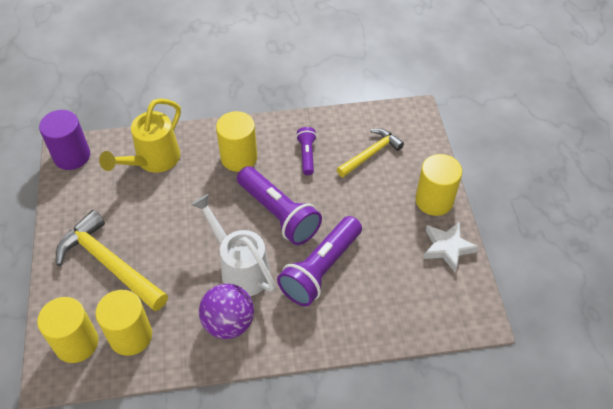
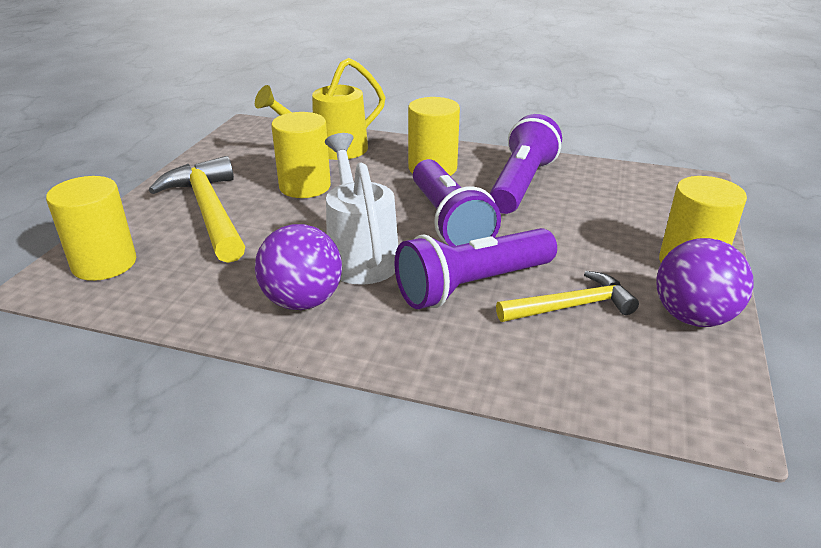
camera: 25 degrees right, 20 degrees down
purple cylinder [39,110,90,170] -> none
yellow cylinder [96,290,152,356] -> yellow cylinder moved to [271,112,331,198]
purple flashlight [296,127,317,175] -> purple flashlight [489,114,562,214], size x1.92
yellow hammer [337,128,404,177] -> yellow hammer moved to [496,271,639,322]
white star [423,221,479,272] -> purple ball [656,238,754,327]

